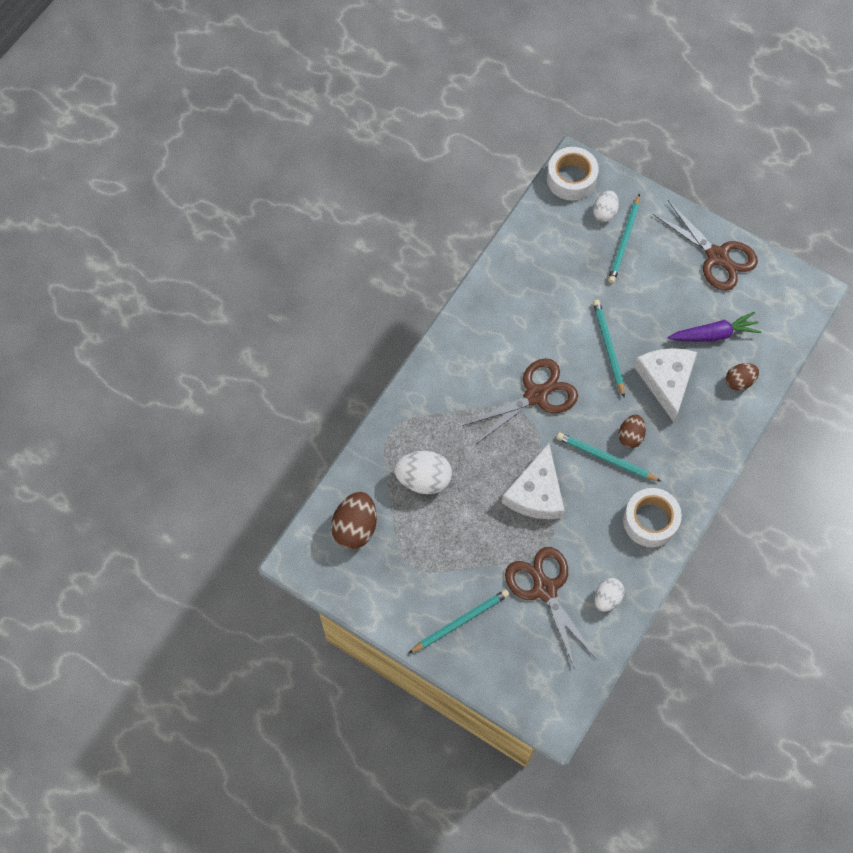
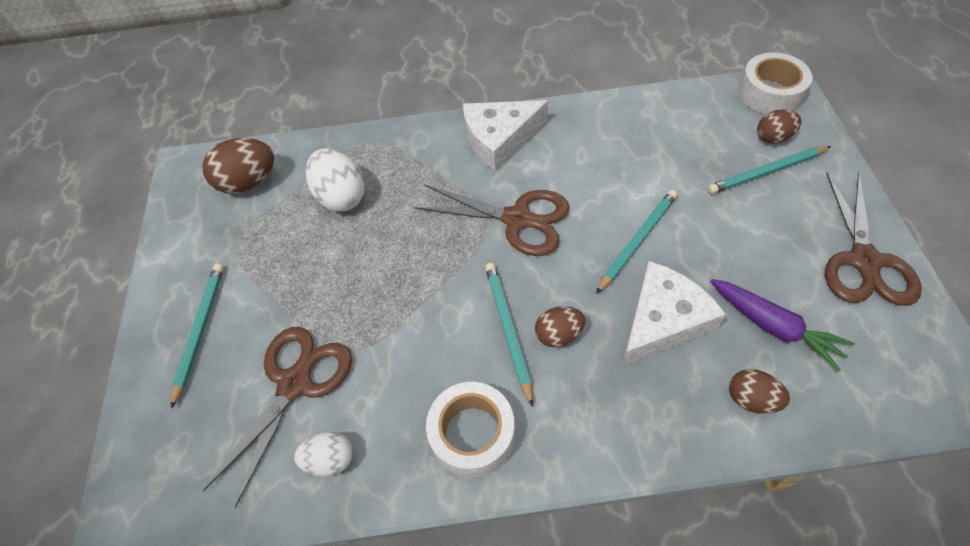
camera: 55 degrees right, 10 degrees down
turquoise pencil [408,589,510,654] -> turquoise pencil turned 105 degrees counterclockwise [171,264,224,409]
white cheese [502,443,565,519] -> white cheese moved to [463,100,548,171]
white egg [593,191,619,222] -> brown egg [757,110,801,144]

